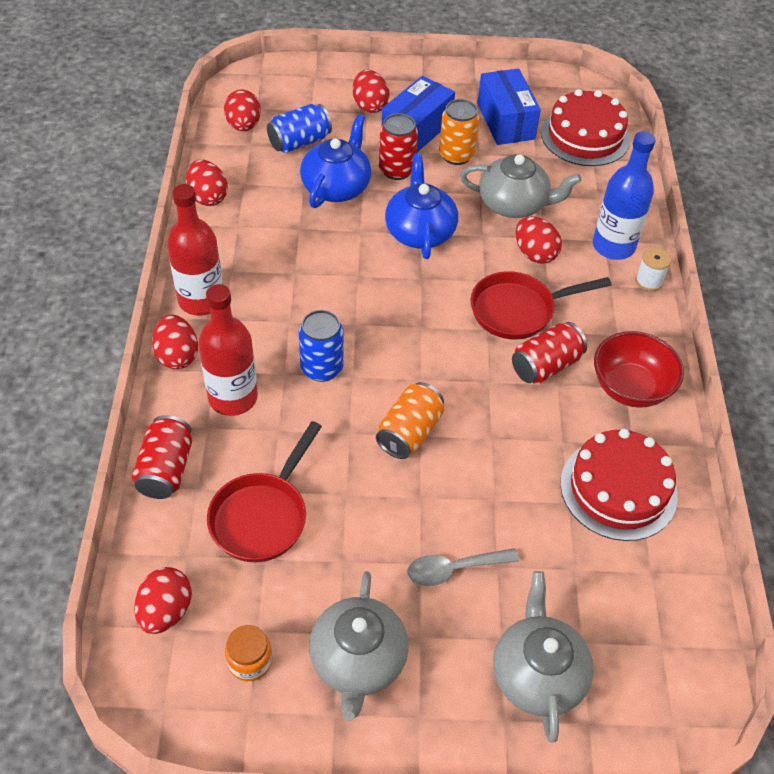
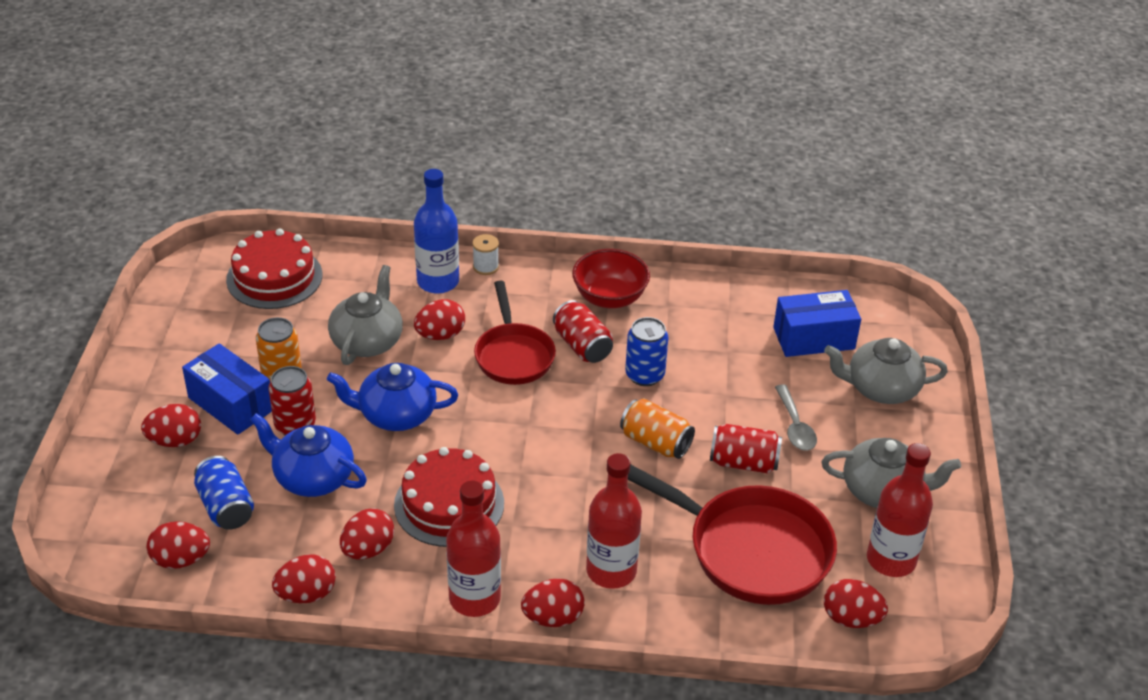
camera: 85 degrees left, 10 degrees down
red can [132,415,192,499] -> red can moved to [710,424,782,474]
red pan [207,421,322,562] -> red pan [628,464,837,605], size x1.57
orange jar [225,625,272,681] -> red bottle [867,443,933,577]
blue can [299,310,344,382] -> blue can moved to [625,317,668,386]
blue box [477,69,541,145] -> blue box moved to [773,290,861,357]
red cake [560,429,678,541] -> red cake moved to [394,447,504,547]
none -> red egg [340,508,394,559]

